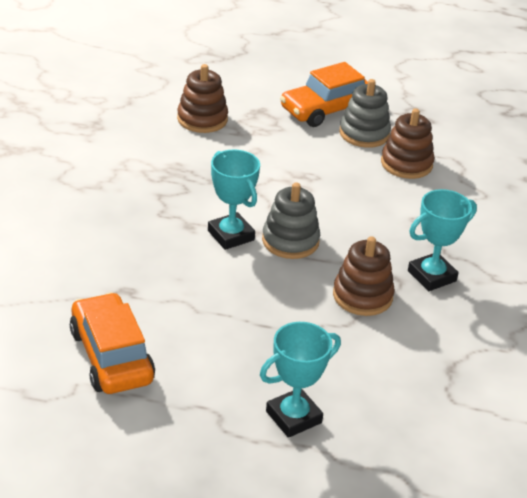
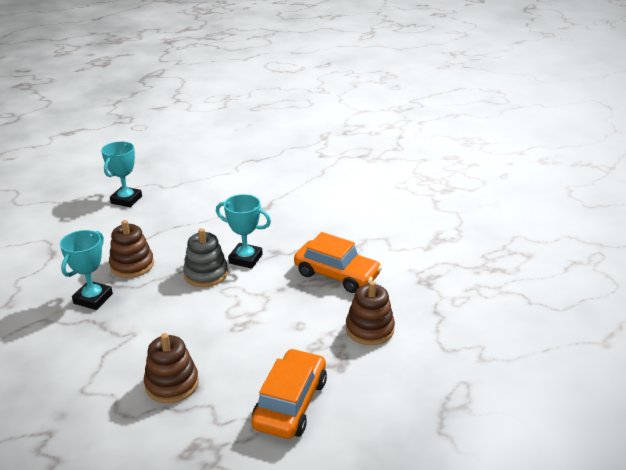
camera: 145 degrees right, 5 degrees down
orange car [70,292,155,394] -> orange car moved to [294,232,382,293]
grey stacking toy [339,79,391,148] -> none

